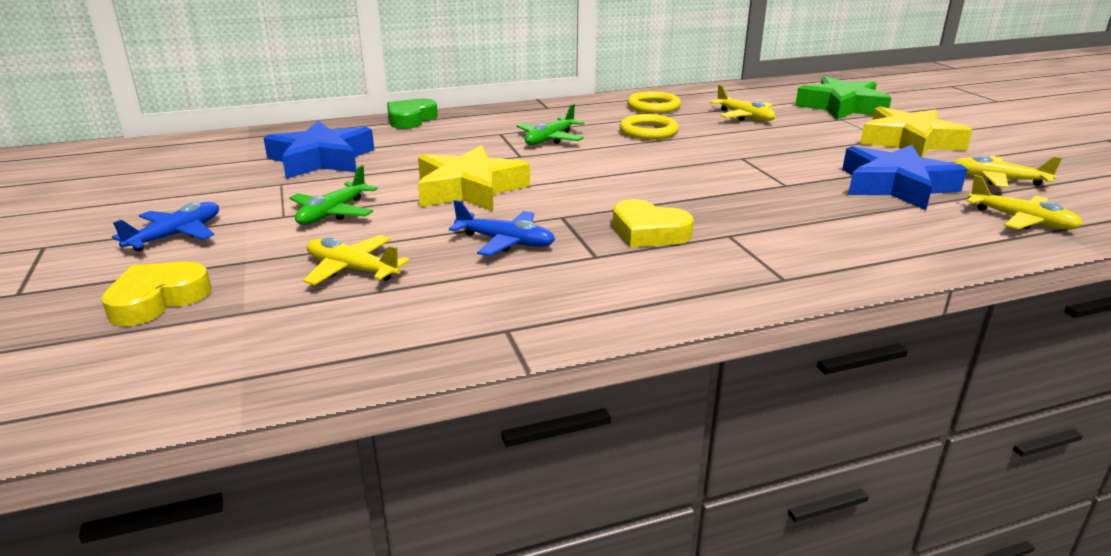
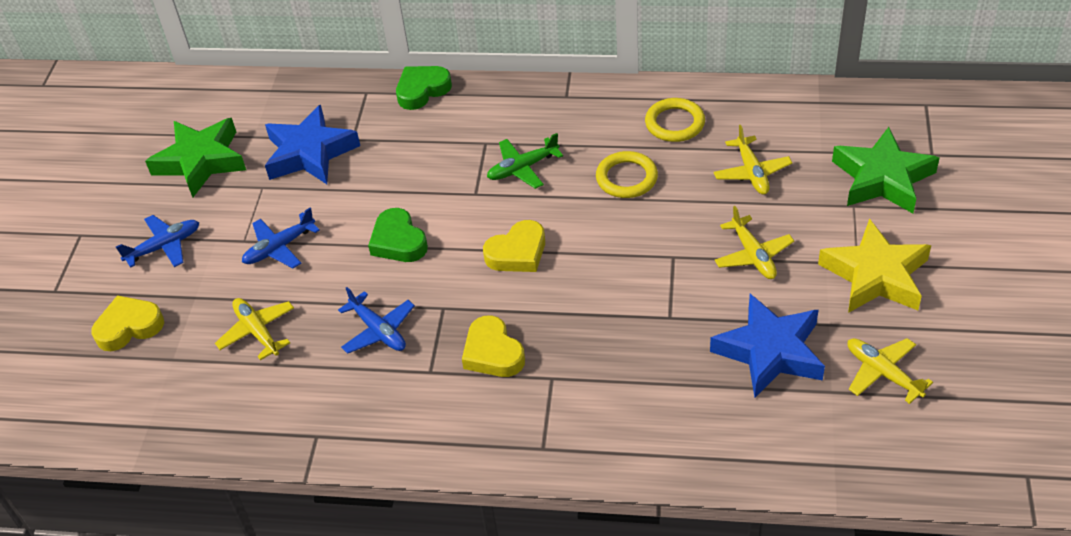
camera: 30 degrees right, 20 degrees up
green plane [290,165,378,225] -> blue plane [242,208,320,268]
yellow star [418,145,530,211] -> green heart [368,208,428,262]
yellow plane [966,175,1083,229] -> yellow plane moved to [714,206,794,279]
none -> green star [145,118,246,197]
none -> yellow heart [483,220,545,272]

